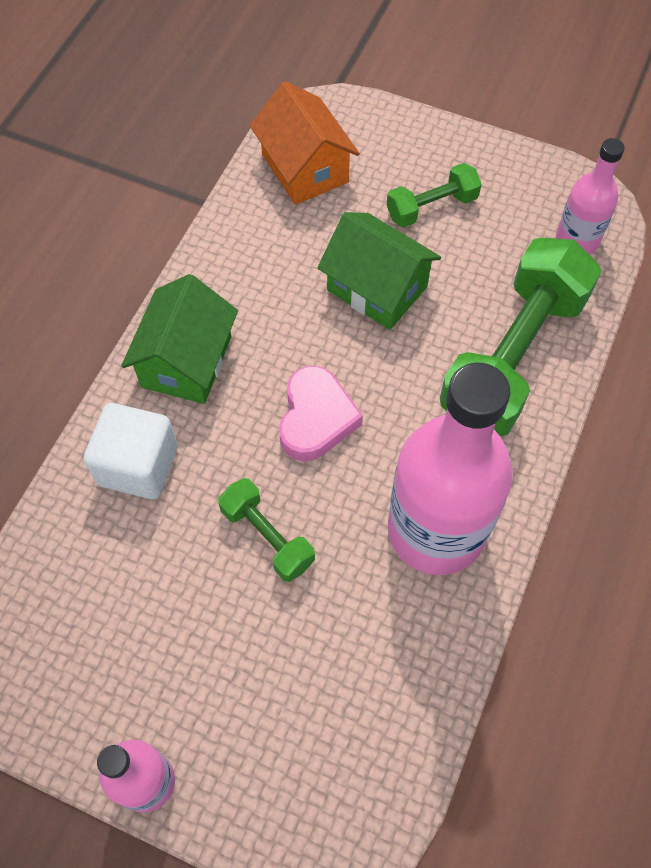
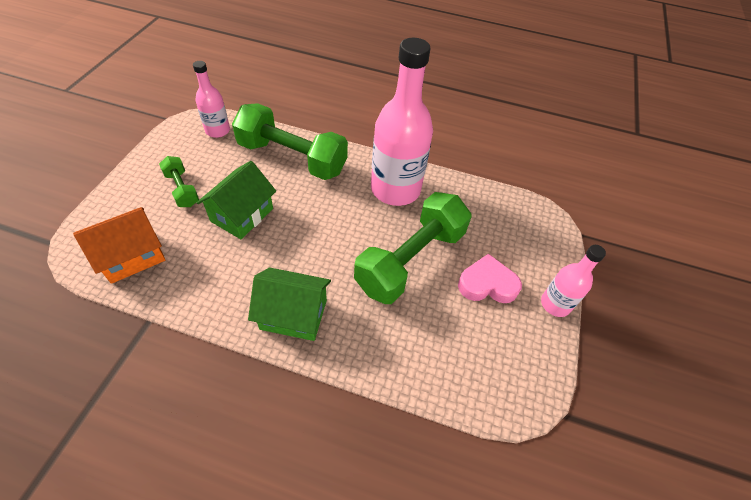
camera: 100 degrees left, 10 degrees down
white cube [84,403,178,499] -> none
green dumbbell [218,478,315,582] -> green dumbbell [354,192,472,304], size x2.06
pink heart [279,366,363,461] -> pink heart moved to [458,254,522,303]

